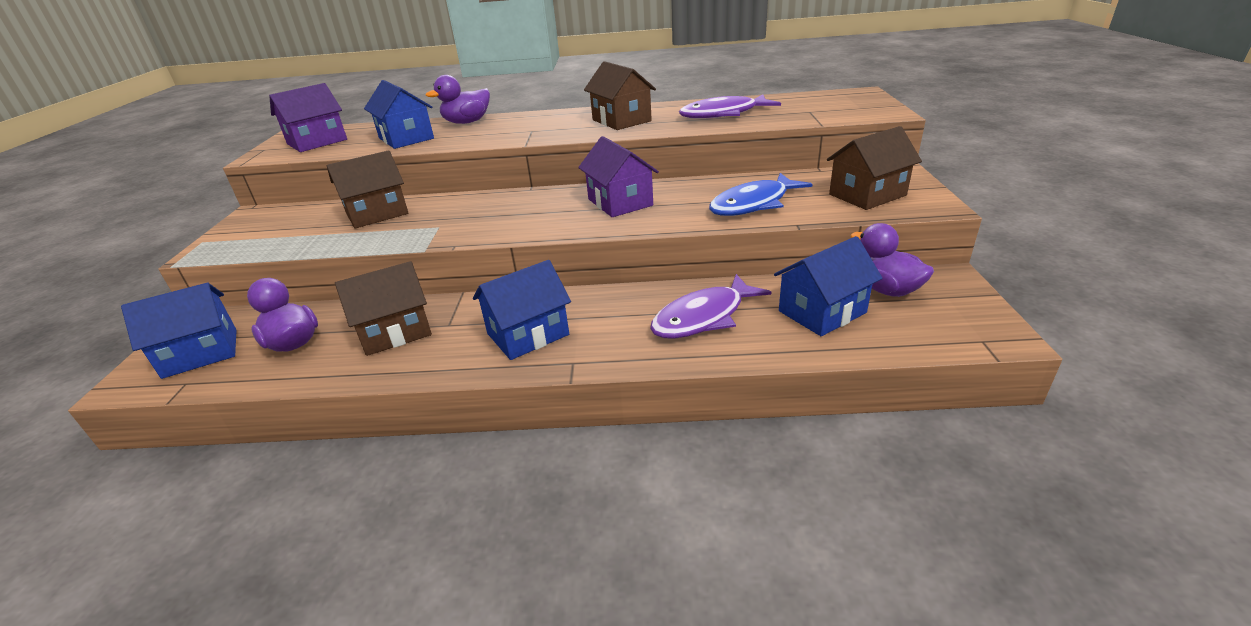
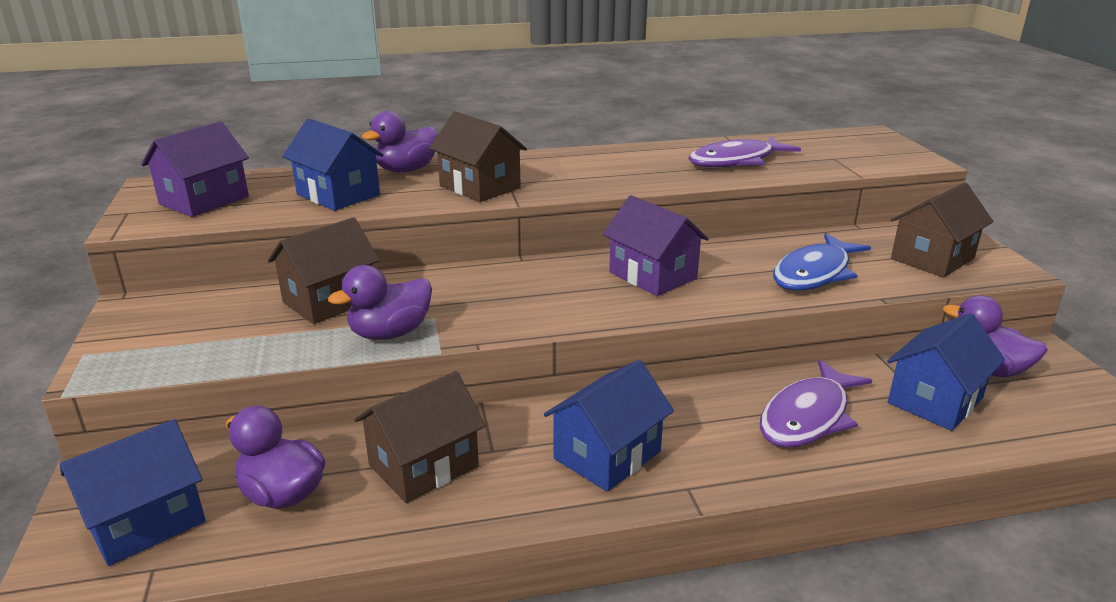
camera: 15 degrees left, 5 degrees down
brown house [584,61,656,130] -> brown house moved to [429,112,527,202]
none -> purple duck [328,265,432,340]

